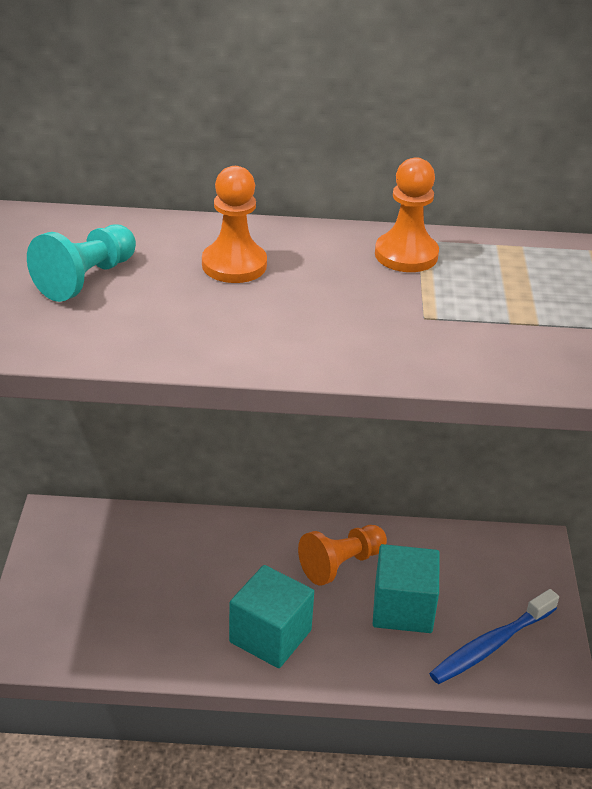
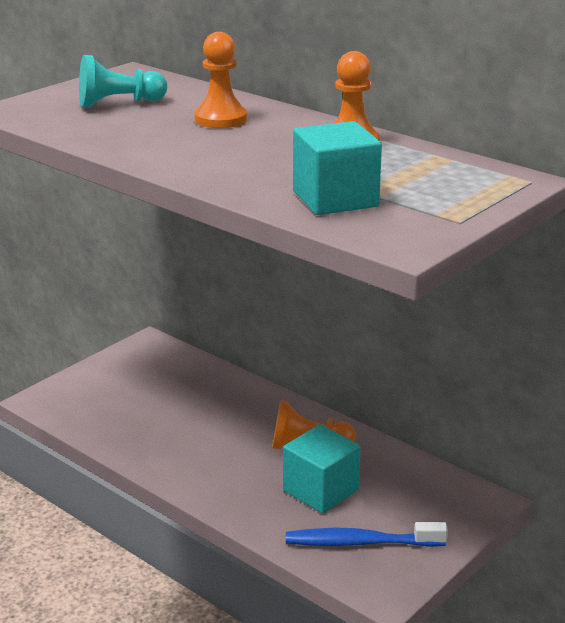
camera: 40 degrees right, 10 degrees down
turquoise cube [229,565,314,668] -> turquoise cube moved to [293,121,382,215]

